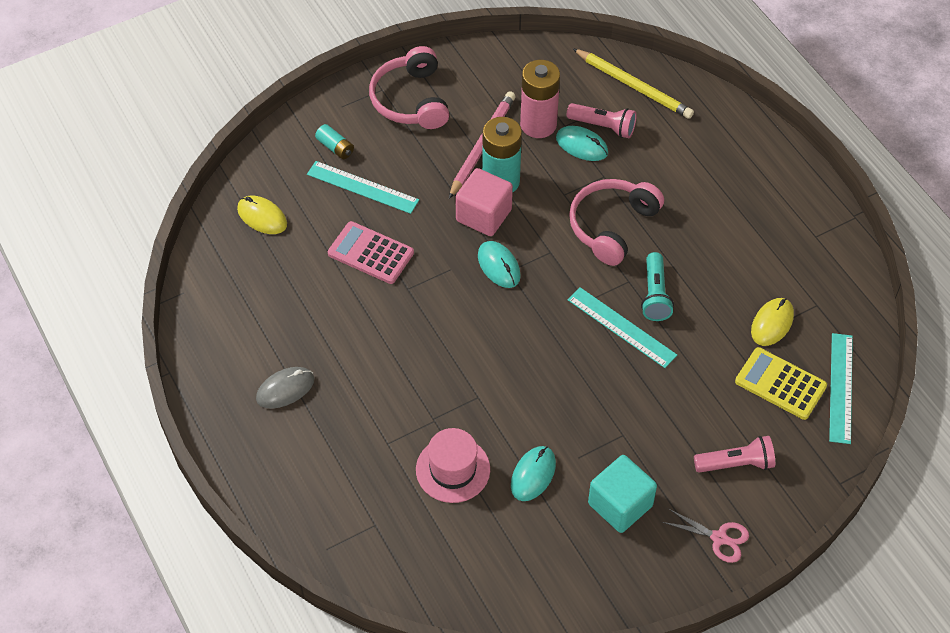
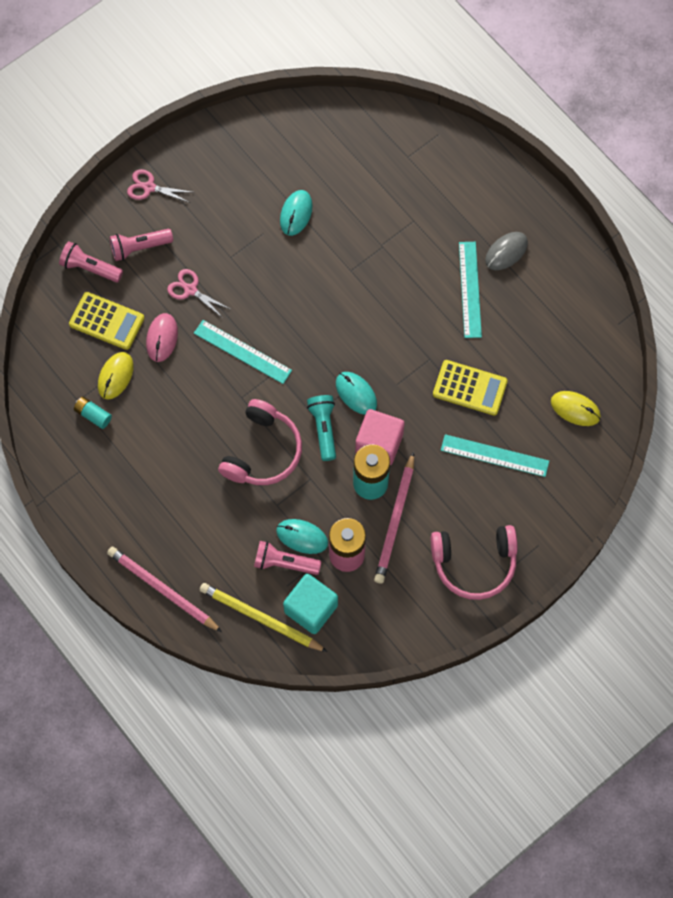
camera: 170 degrees right, 15 degrees up
turquoise battery [315,124,354,159] -> turquoise battery moved to [74,397,112,429]
pink calculator [328,221,414,284] -> yellow calculator [433,360,508,416]
pink headphones [369,46,449,129] -> pink headphones turned 105 degrees clockwise [431,525,518,600]
pink hat [416,428,490,503] -> none
turquoise cube [588,455,657,533] -> turquoise cube moved to [283,574,338,634]
turquoise flashlight [641,252,674,321] -> turquoise flashlight moved to [307,395,336,461]
turquoise ruler [829,333,853,444] -> turquoise ruler moved to [459,242,482,338]
none -> pink flashlight [59,241,123,282]
none -> pink pencil [107,547,222,632]
none -> pink mouse [146,313,178,362]
none -> pink scissors [167,269,230,318]

